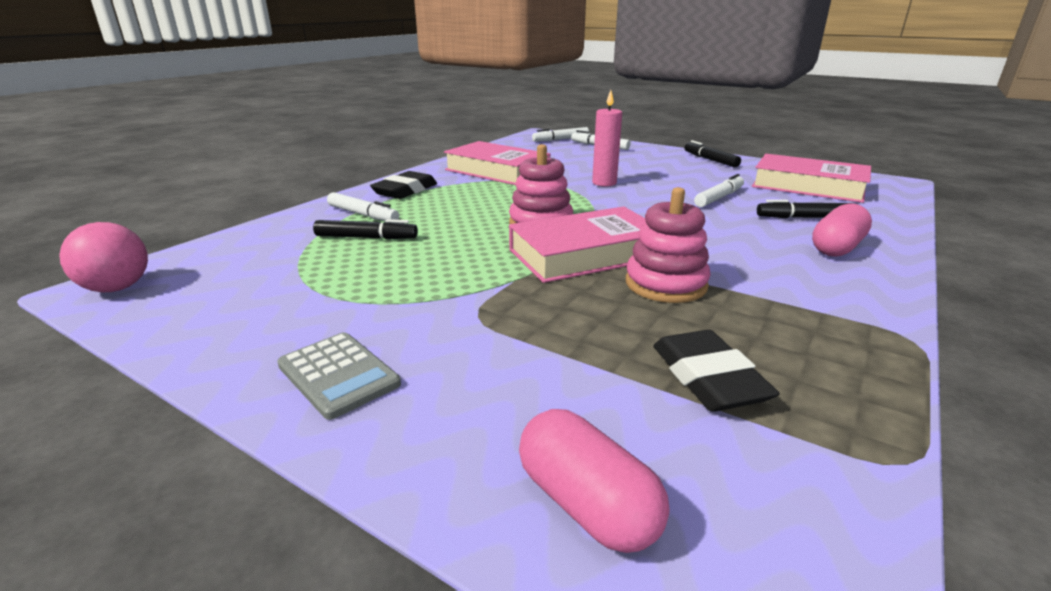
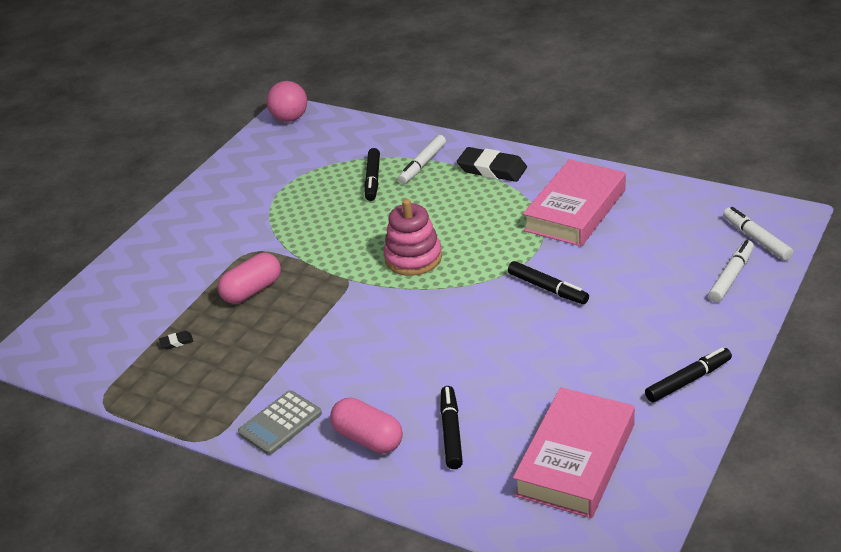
camera: 90 degrees right, 10 degrees up
grey calculator [277,332,401,420] -> grey calculator moved to [238,390,322,455]
pink book [509,206,646,283] -> none
pink capsule [519,409,669,553] -> pink capsule moved to [218,253,281,304]
pink candle [592,90,622,186] -> black marker [508,261,589,304]
pink stacking toy [626,187,711,303] -> none
black eraser [653,330,779,412] -> black eraser [159,331,193,349], size x0.42
white marker [694,174,744,207] -> none

